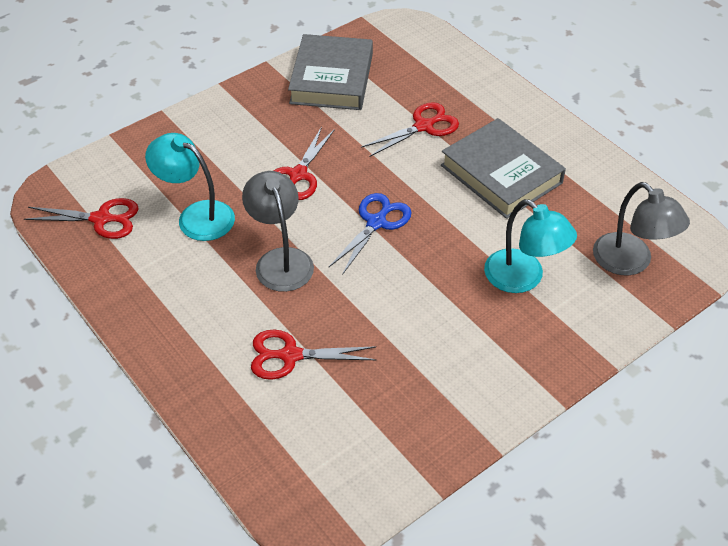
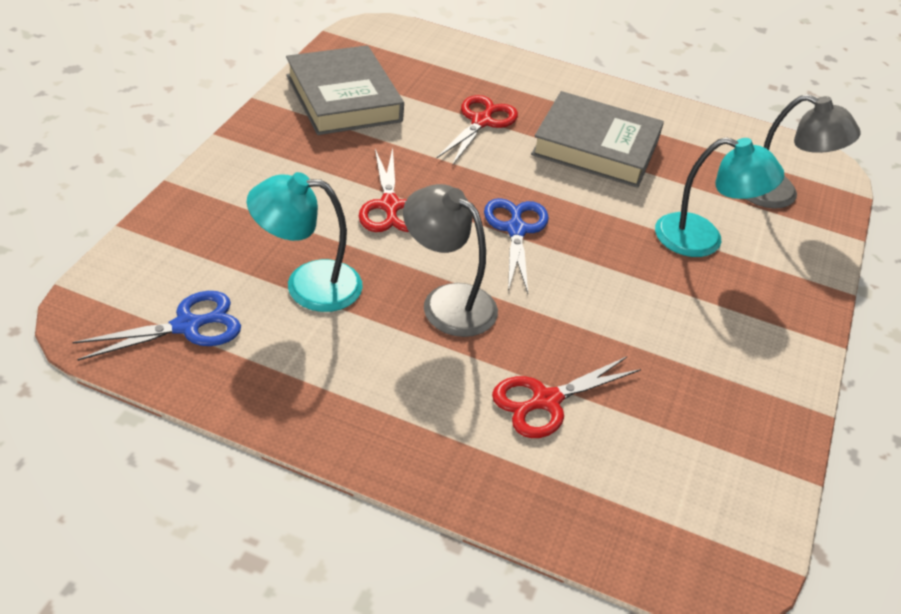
camera: 35 degrees left, 5 degrees down
red scissors [24,198,139,239] -> blue scissors [73,291,241,361]

